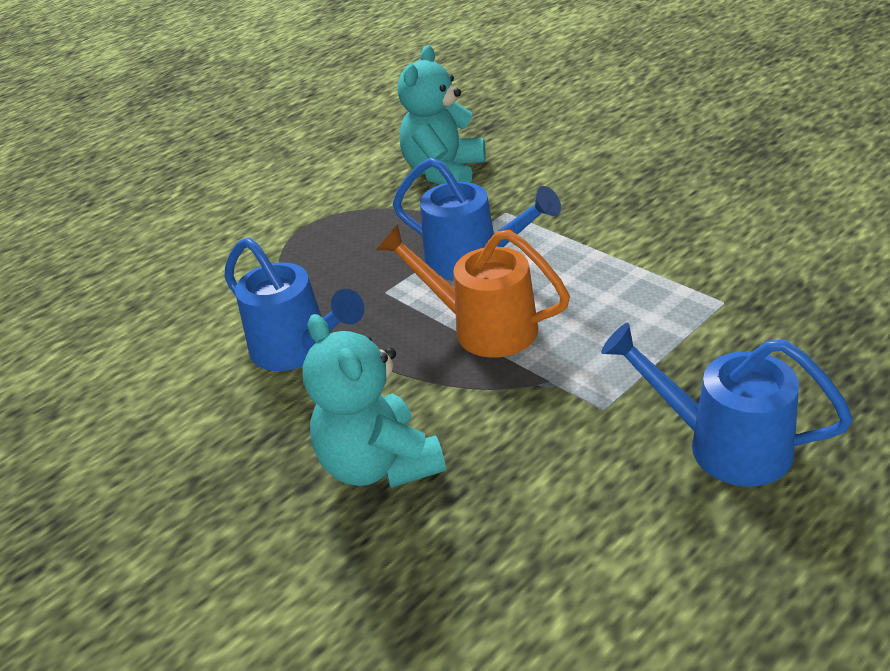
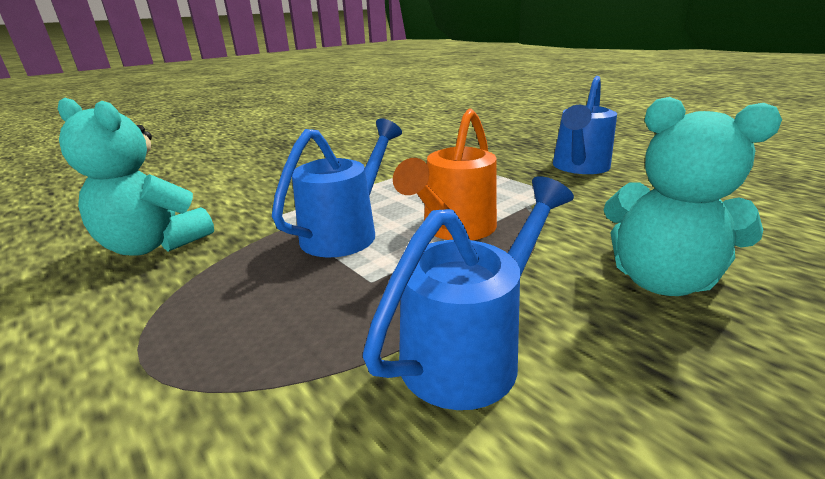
camera: 90 degrees left, 10 degrees down
turquoise teddy bear [303,314,446,488] -> turquoise teddy bear turned 60 degrees clockwise [604,97,782,296]

